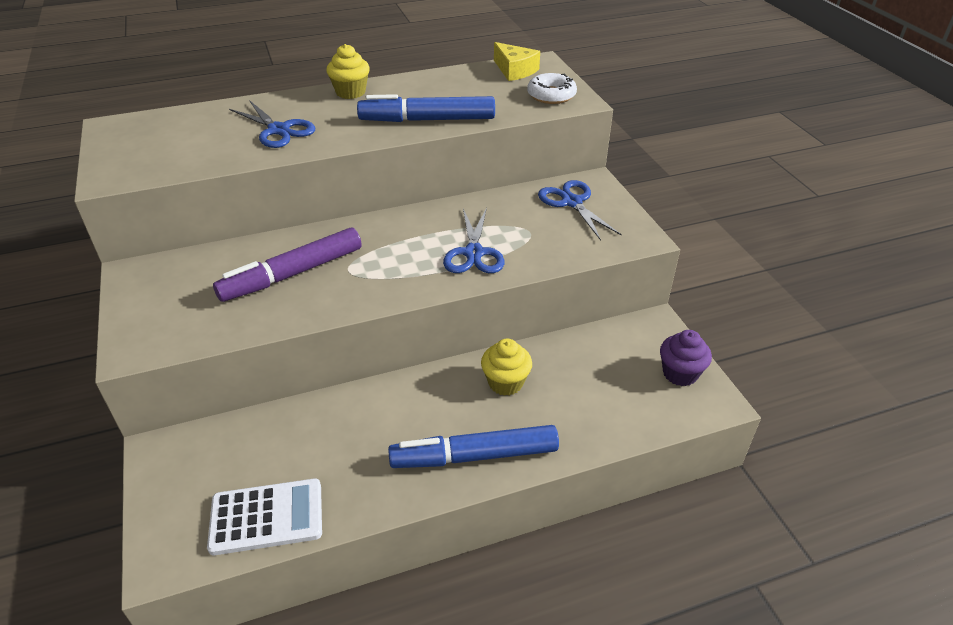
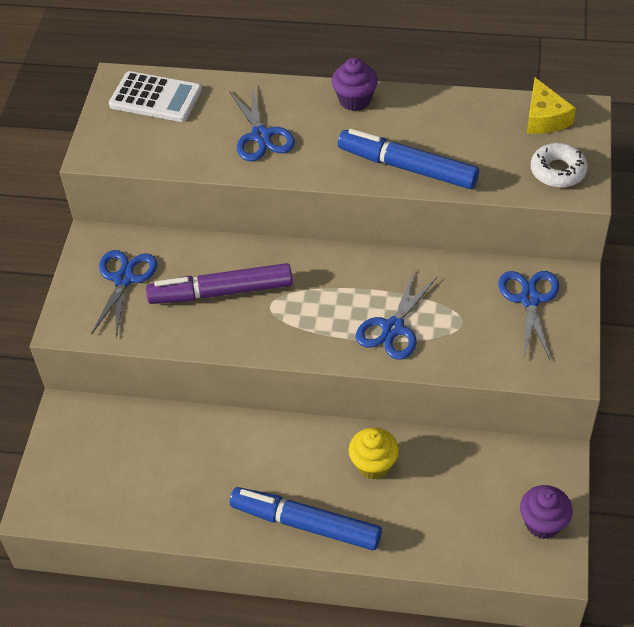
camera: 30 degrees right, 10 degrees up
white calculator [207,478,322,555] -> white calculator moved to [109,71,202,122]
yellow cupcake [326,44,370,99] -> purple cupcake [332,58,378,111]
none -> blue scissors [91,250,157,338]

